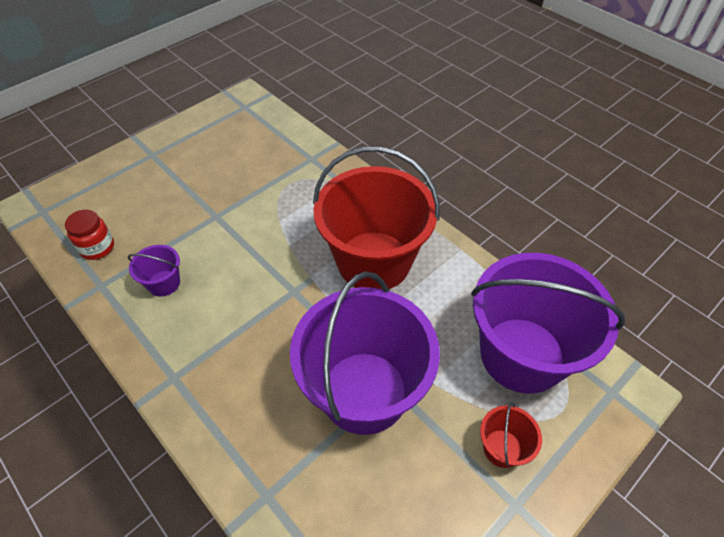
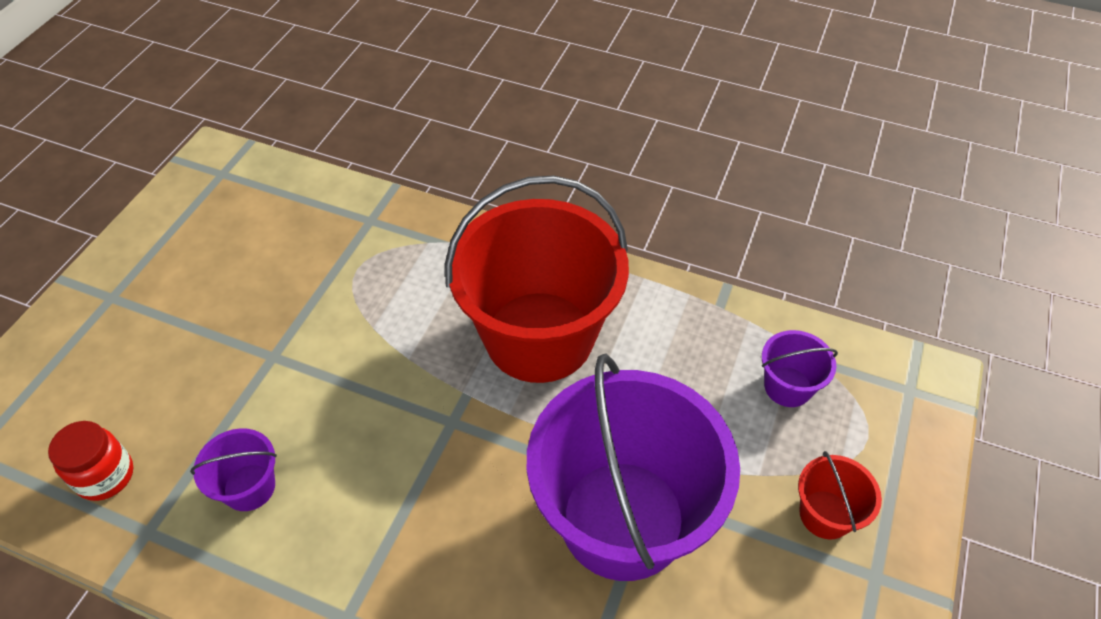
camera: 25 degrees left, 0 degrees up
purple bucket [471,253,625,394] -> purple bucket [762,330,838,407], size x0.41

